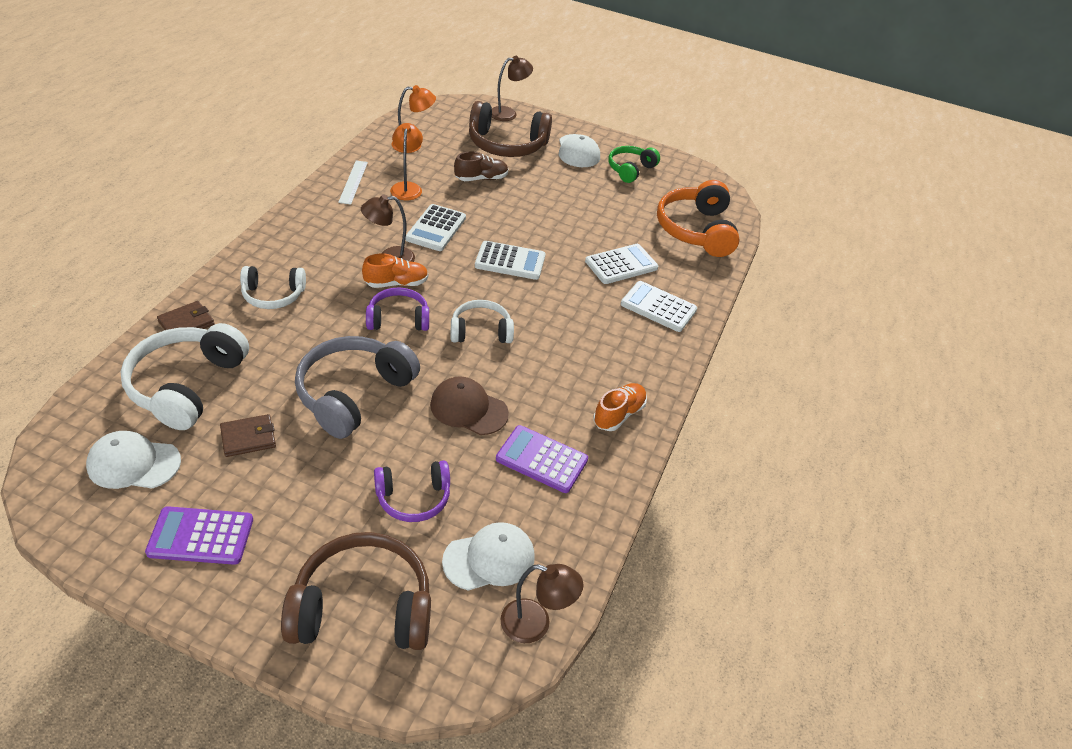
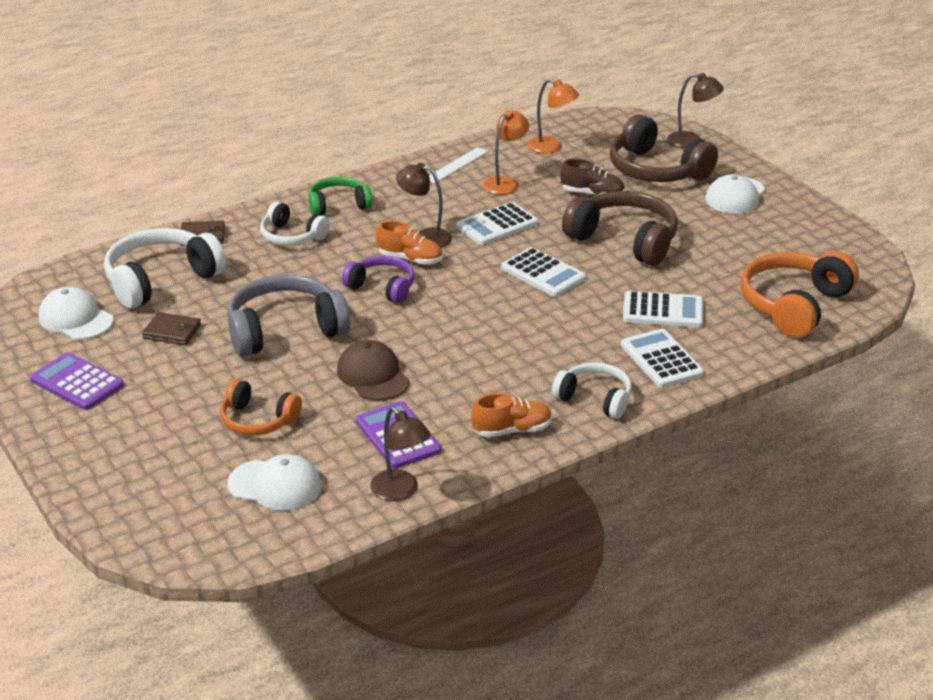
camera: 40 degrees right, 10 degrees down
brown headphones [281,532,431,650] -> brown headphones moved to [562,191,678,266]
purple headphones [374,461,450,522] -> orange headphones [220,379,302,435]
white headphones [451,300,514,343] -> white headphones moved to [552,362,632,419]
brown lamp [501,564,583,643] -> brown lamp moved to [370,407,431,501]
green headphones [608,146,660,183] -> green headphones moved to [309,177,373,216]

